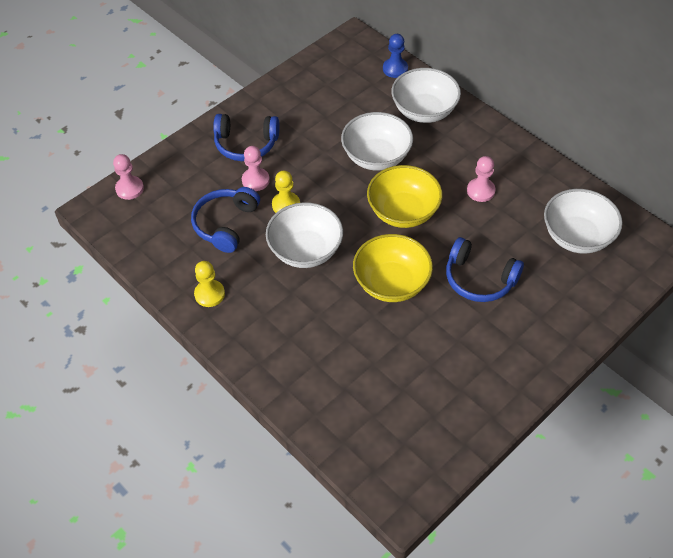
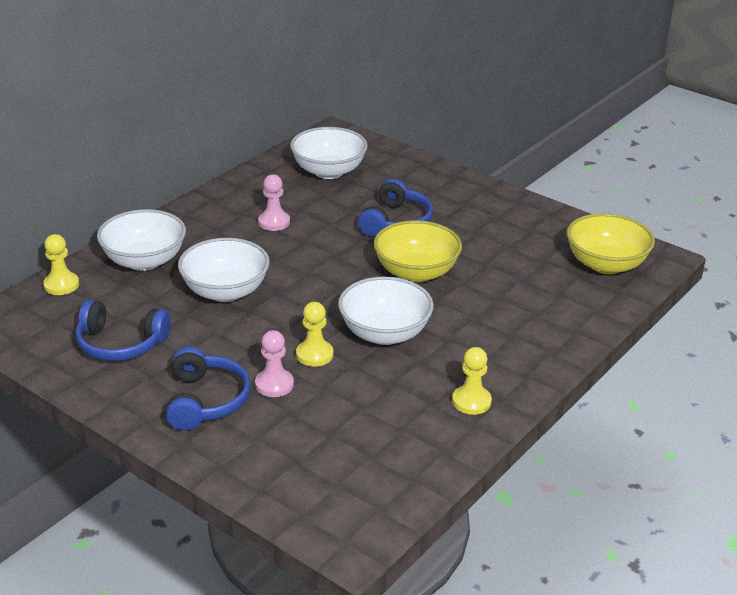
camera: 100 degrees left, 20 degrees down
pink pawn [113,154,144,200] -> none
blue headphones [191,187,260,253] -> blue headphones moved to [76,300,171,361]
yellow bowl [367,165,443,228] -> yellow bowl moved to [567,213,655,274]
blue pawn [383,34,408,78] -> yellow pawn [43,234,79,295]

